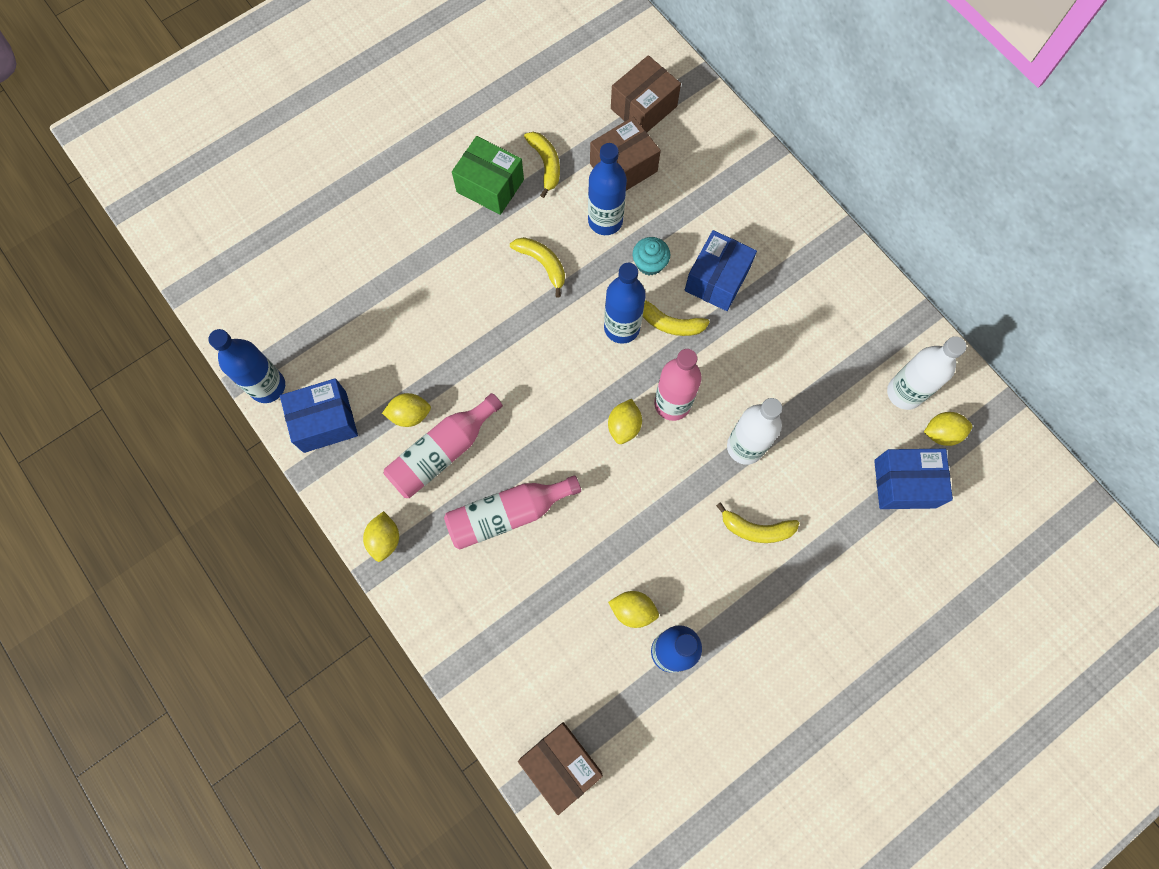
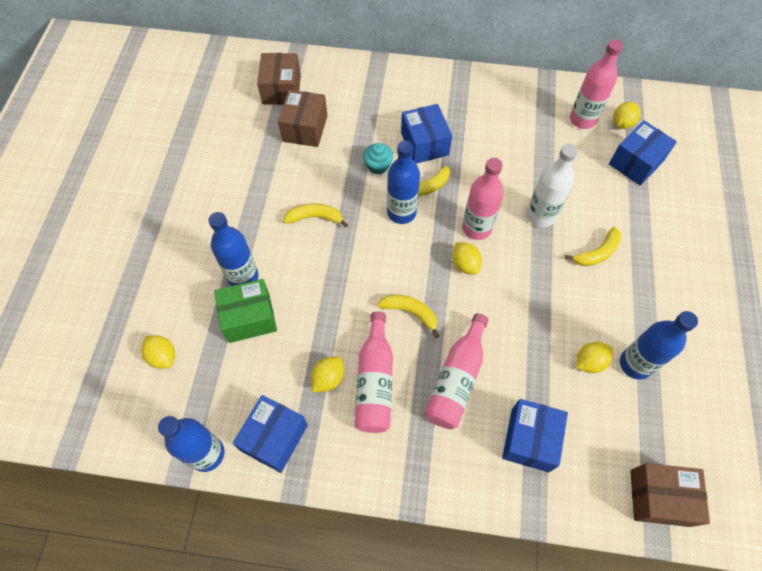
camera: 45 degrees left, 10 degrees down
yellow lemon [363,511,399,562] -> yellow lemon moved to [141,335,175,369]
green box [452,136,524,215] -> green box moved to [214,279,277,343]
yellow banana [524,132,560,198] -> yellow banana moved to [377,294,439,338]
blue bottle [588,143,627,235] -> blue bottle moved to [208,212,258,286]
white bottle [887,336,966,410] -> pink bottle [570,40,623,129]
none -> blue box [502,399,568,473]

